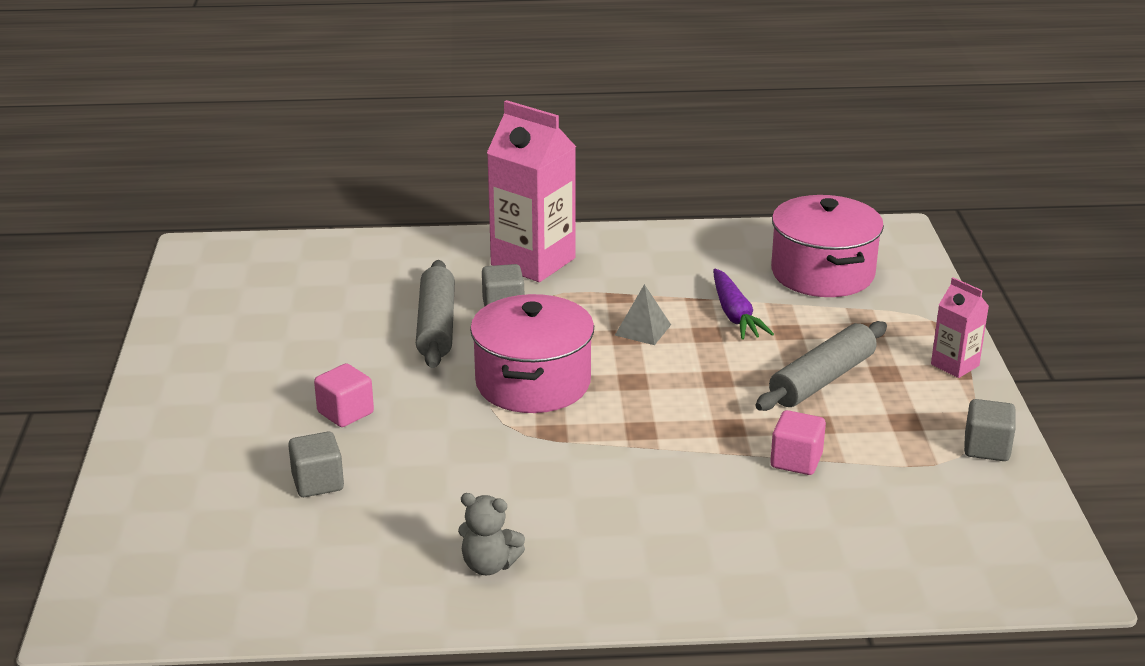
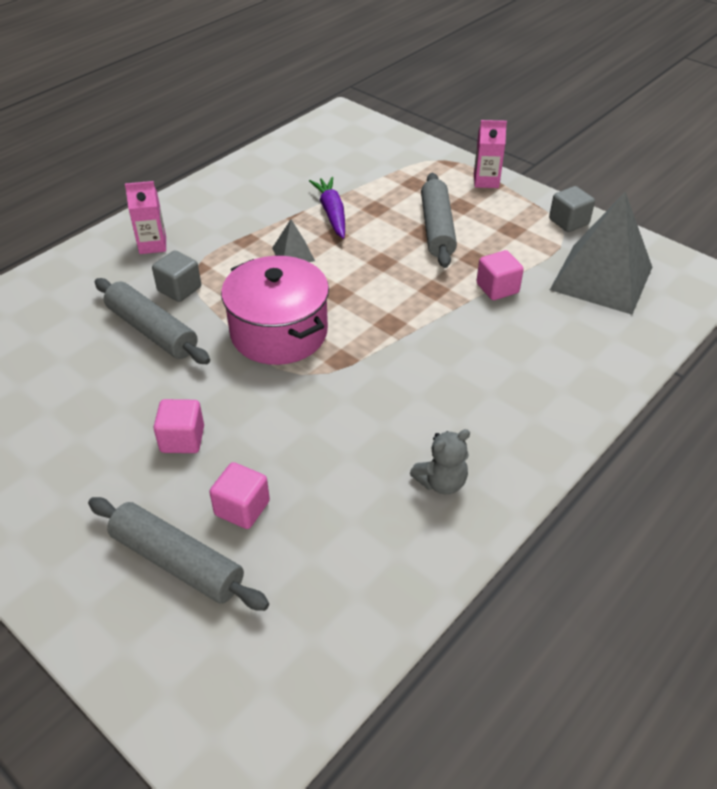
camera: 45 degrees left, 15 degrees up
grey cube [288,432,344,497] -> pink cube [209,462,270,529]
pink carton [487,100,576,282] -> pink carton [125,181,166,254], size x0.51
purple carrot [713,269,774,340] -> purple carrot turned 135 degrees counterclockwise [309,177,345,239]
pink pot [771,195,884,297] -> none
none -> grey rolling pin [88,497,269,611]
none -> grey pyramid [550,192,652,315]

